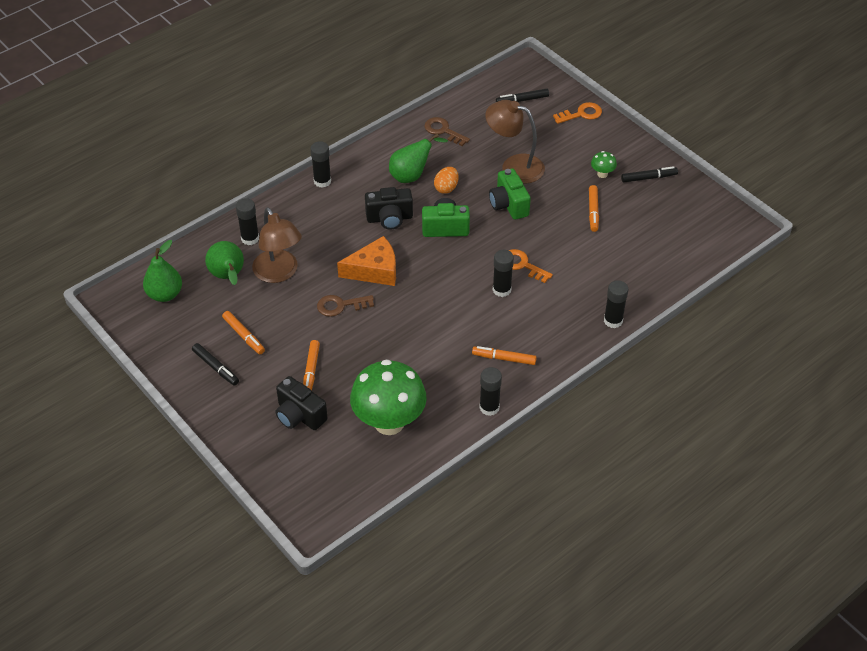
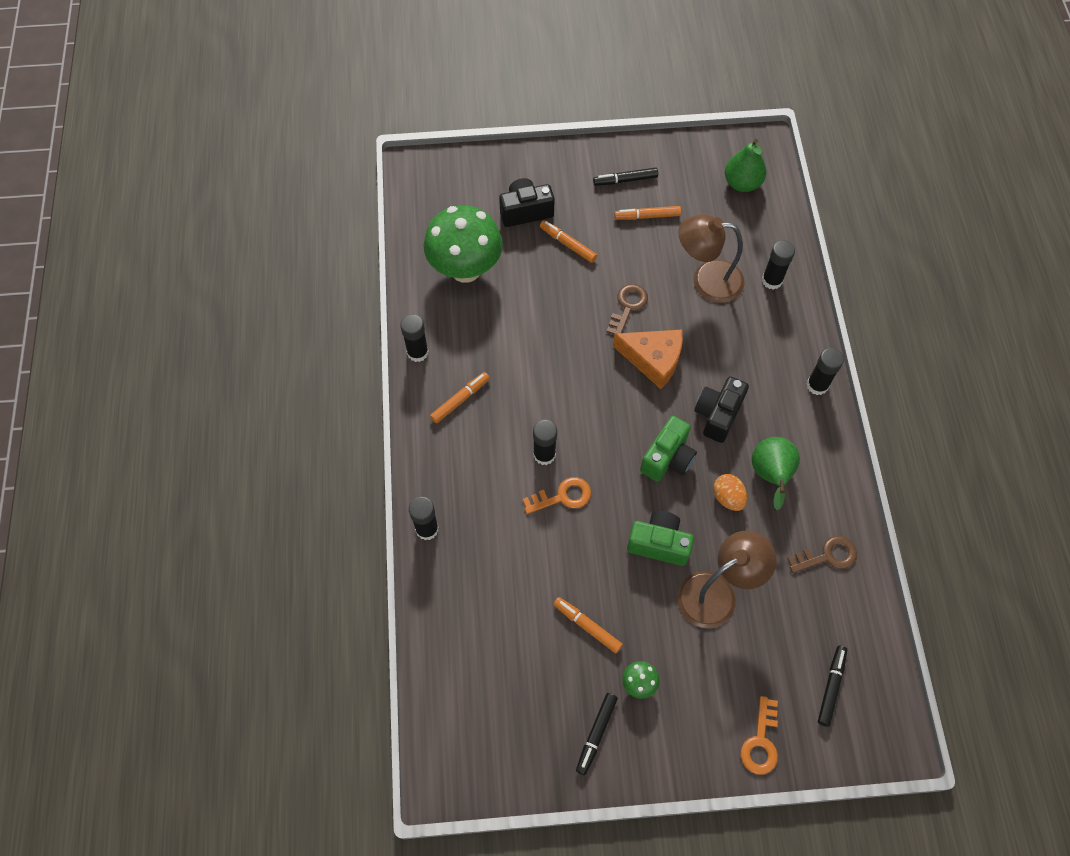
camera: 125 degrees right, 15 degrees up
green pear [205,241,244,285] -> none
orange cheese [337,236,396,286] -> orange cheese turned 90 degrees counterclockwise [613,330,683,389]

